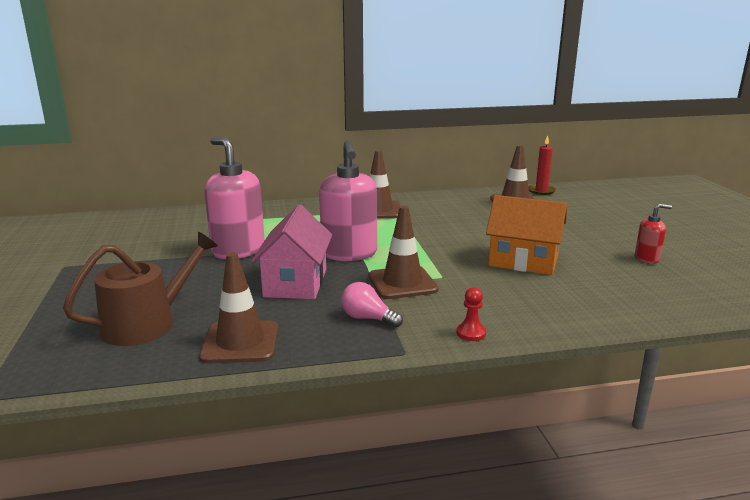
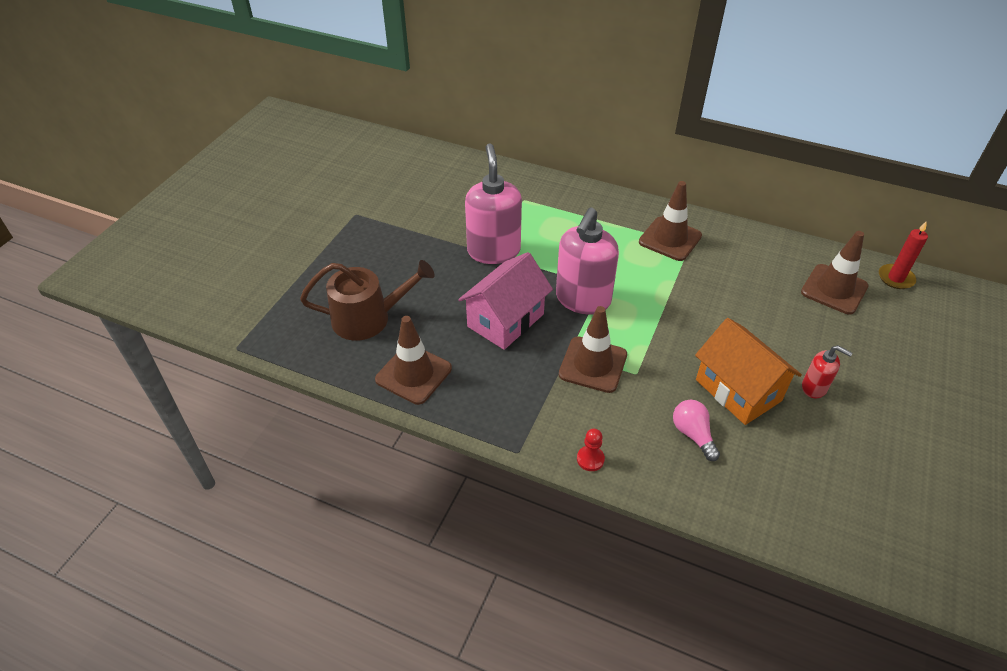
camera: 35 degrees right, 25 degrees up
pink light bulb [341,282,403,328] -> pink light bulb moved to [673,400,720,461]
red soap dispenser [635,203,672,264] -> red soap dispenser moved to [802,345,852,398]

